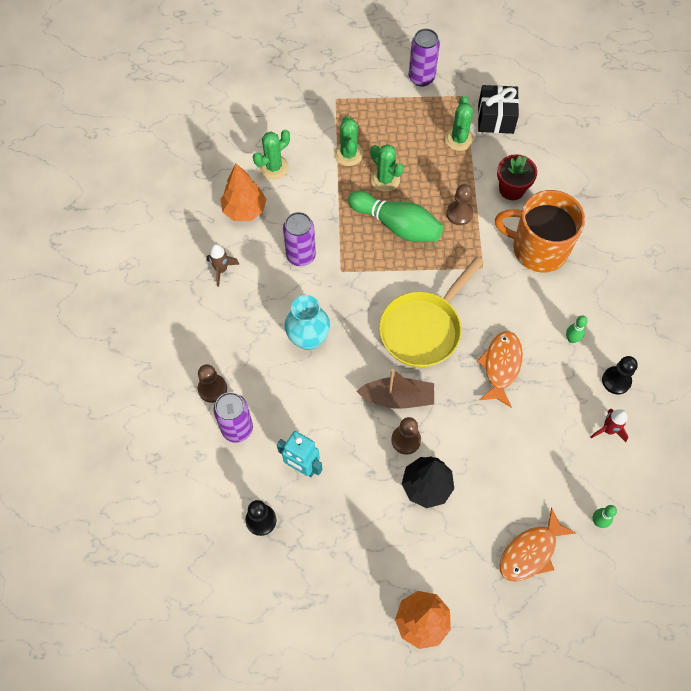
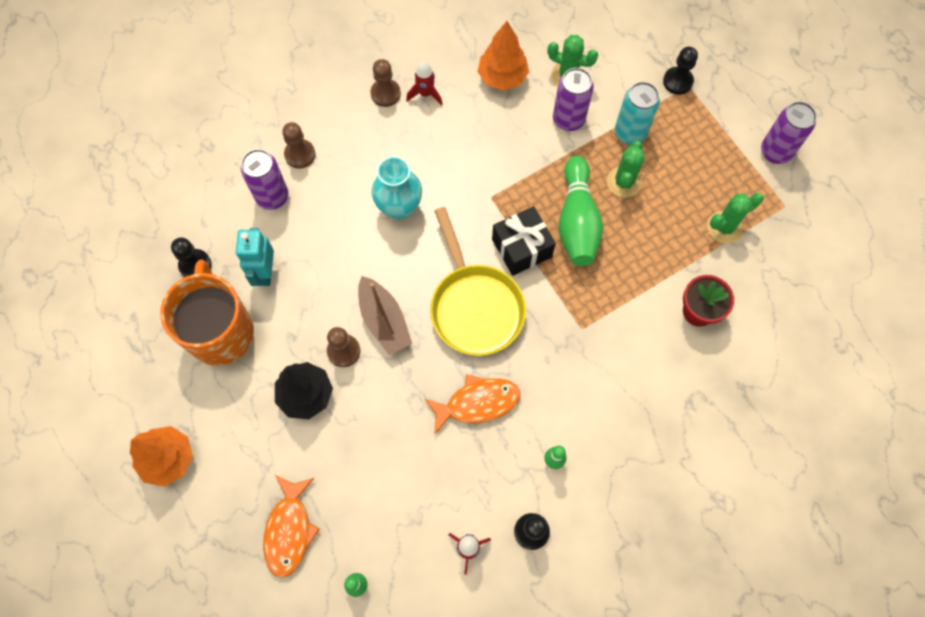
camera: 60 degrees right, 5 degrees up
brown rocket [207,244,240,287] -> red rocket [406,61,443,106]
purple can [283,212,316,266] -> purple can moved to [553,68,594,131]
green cactus [334,116,363,166] -> turquoise can [615,82,660,145]
yellow pan [379,257,484,367] -> yellow pan turned 120 degrees counterclockwise [430,207,526,356]
brown pawn [446,184,473,225] -> brown pawn moved to [370,59,401,107]
black gift [478,85,519,134] -> black gift moved to [492,206,556,276]
orange mug [495,190,585,273] -> orange mug moved to [160,259,254,366]
orange fish [499,507,576,582] -> orange fish turned 105 degrees counterclockwise [263,475,320,578]
none -> black pawn [663,47,698,95]

